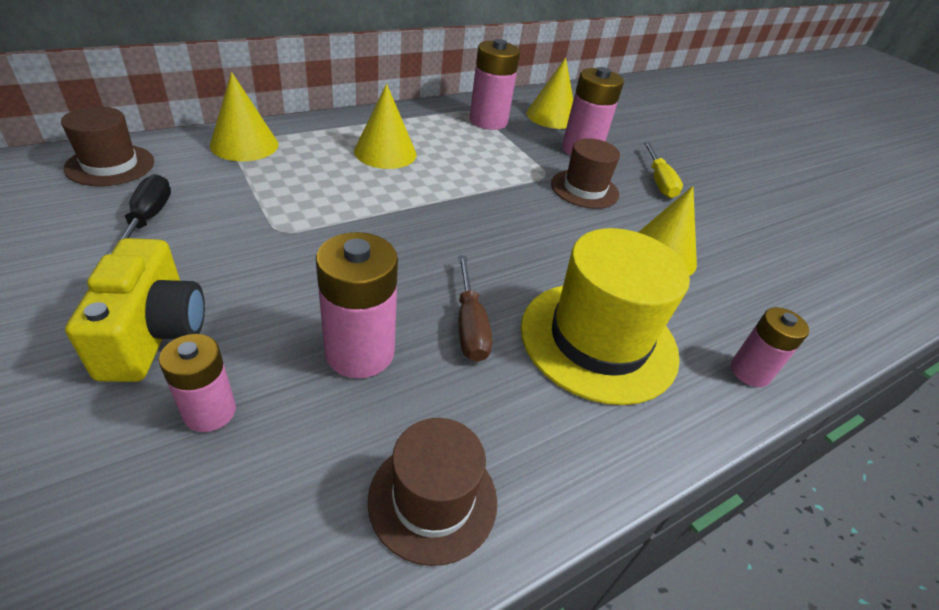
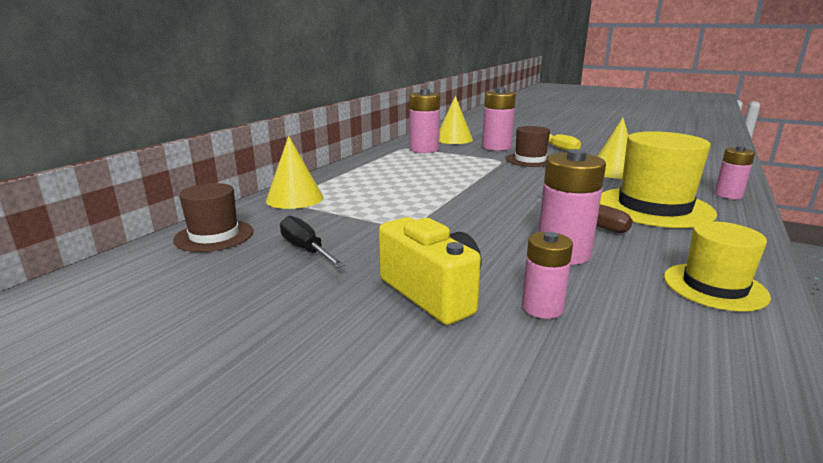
camera: 25 degrees left, 20 degrees down
yellow cone [354,84,417,169] -> none
brown hat [368,418,497,566] -> yellow hat [664,221,771,312]

